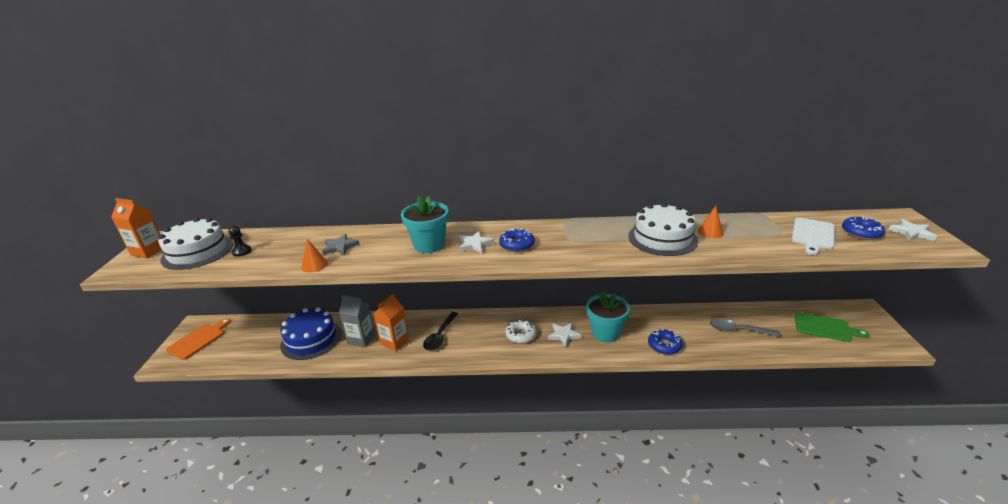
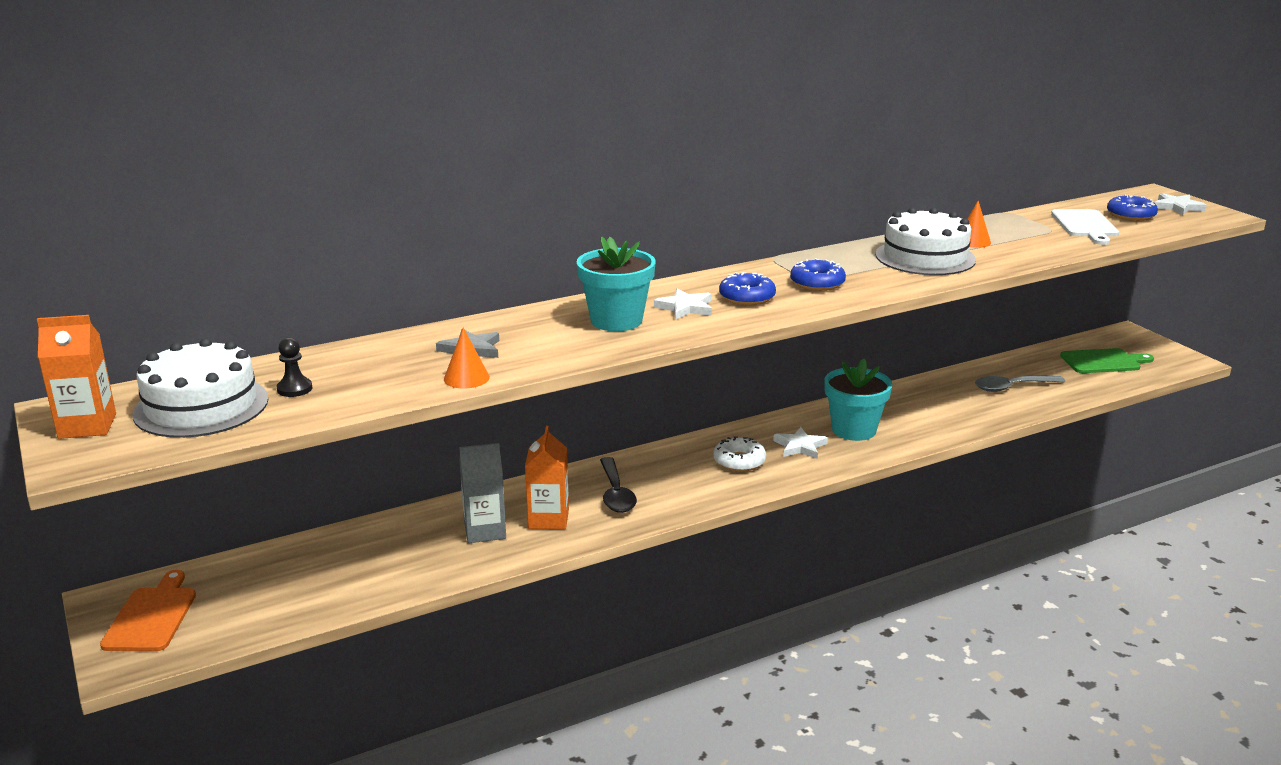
camera: 30 degrees left, 5 degrees down
blue cake [280,307,341,360] -> none
blue donut [648,329,682,355] -> blue donut moved to [790,258,846,291]

